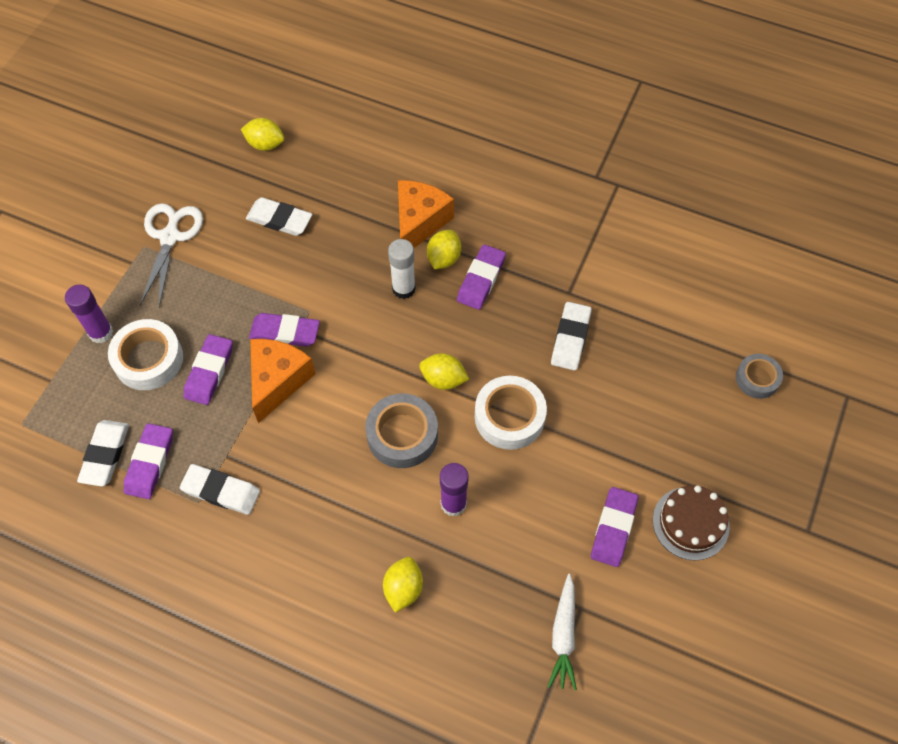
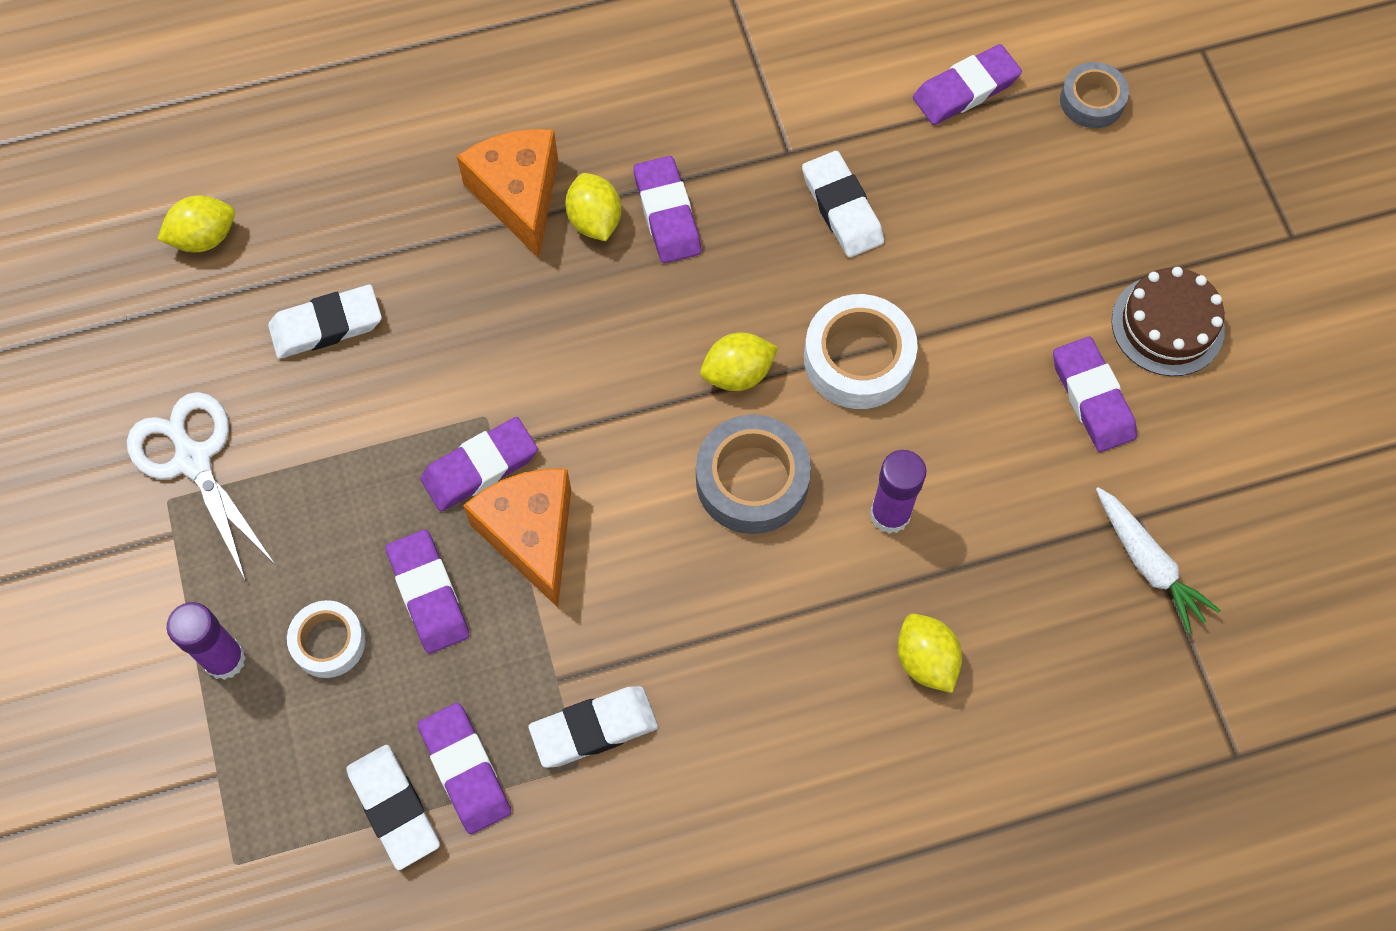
camera: 40 degrees left, 5 degrees up
white tape [108,319,183,390] -> white tape [287,600,366,678], size x0.62
white glue stick [388,239,416,299] -> none
none -> purple eraser [913,44,1022,125]

